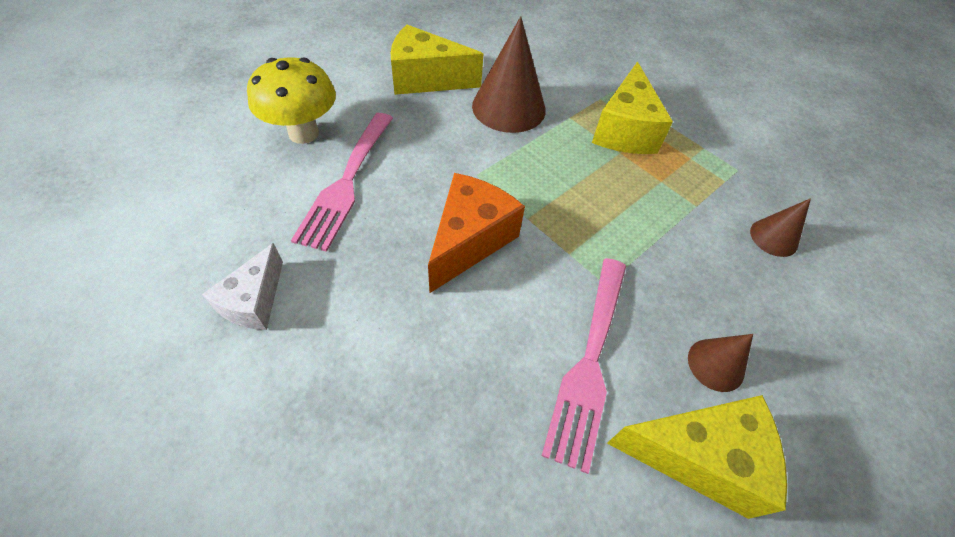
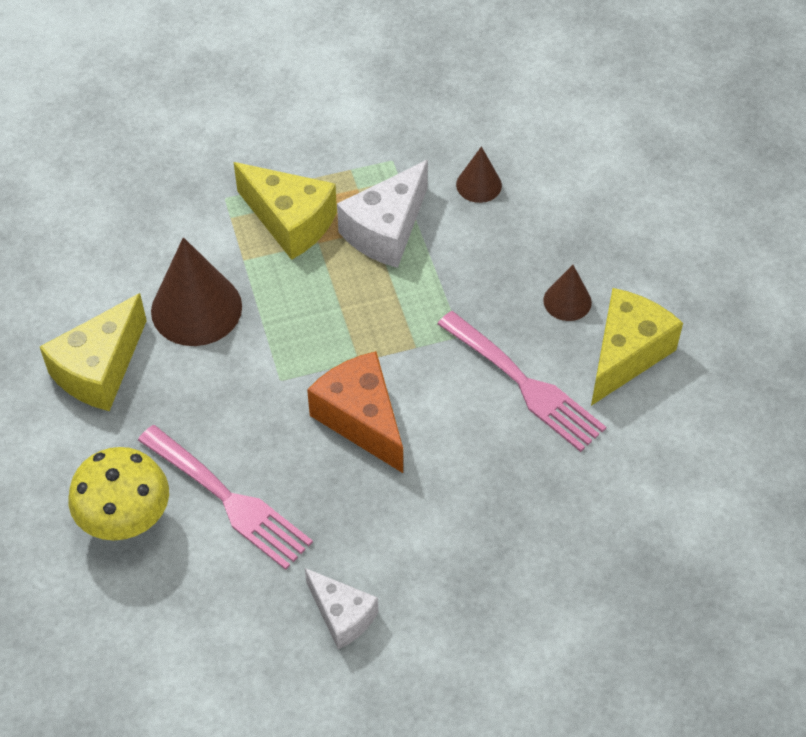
camera: 60 degrees left, 0 degrees up
none -> white cheese [337,160,428,268]

